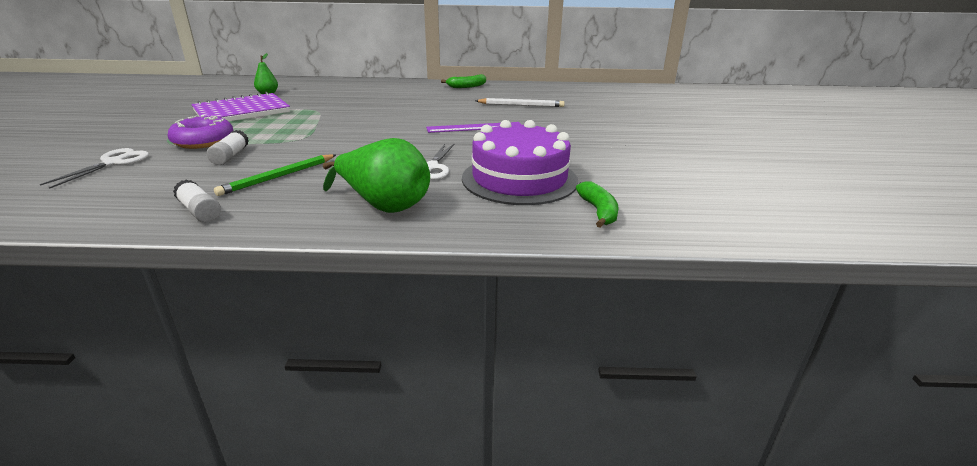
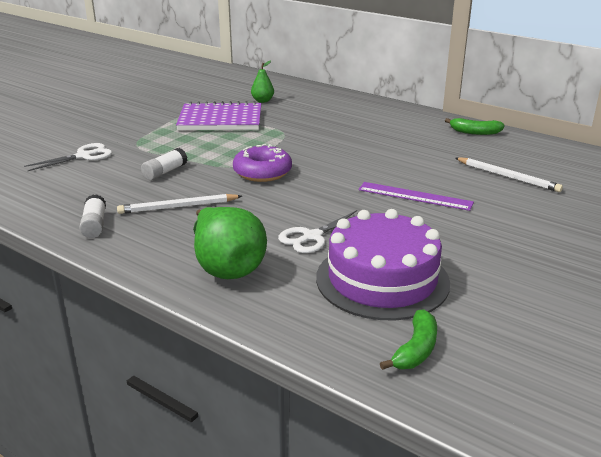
camera: 35 degrees right, 0 degrees up
purple donut [167,115,233,149] -> purple donut moved to [233,144,292,182]
green pencil [214,154,336,196] -> white pencil [117,194,242,214]

